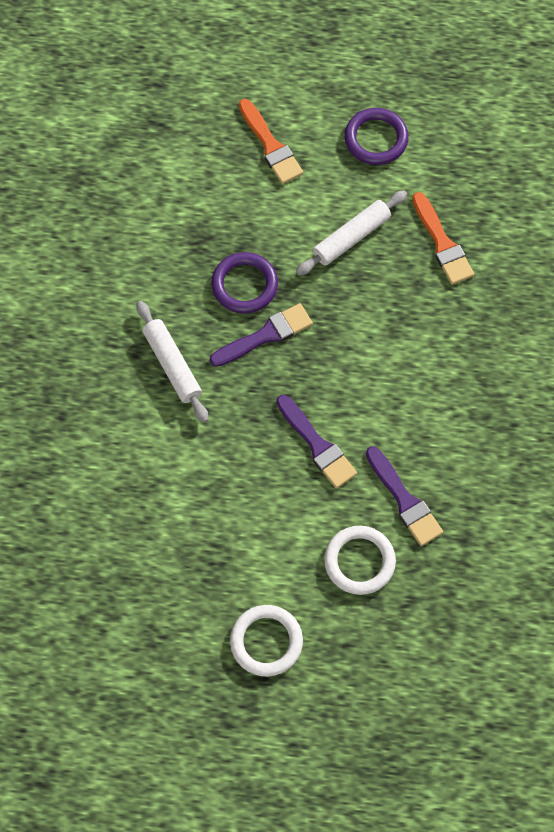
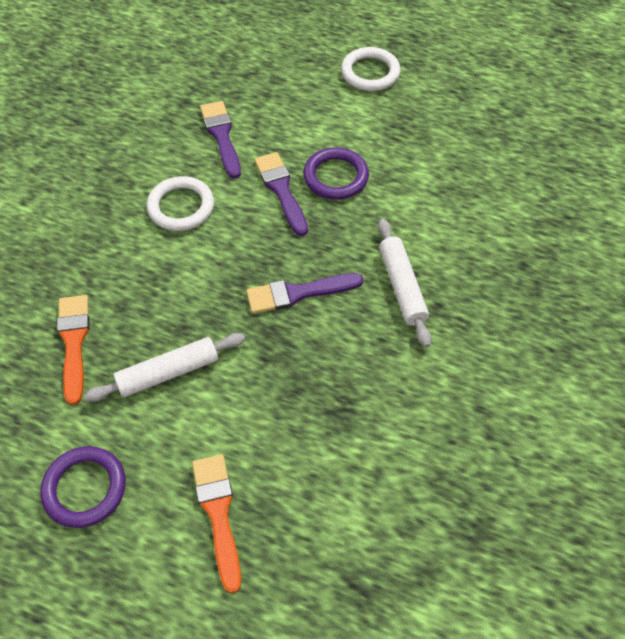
camera: 165 degrees left, 10 degrees down
purple ring [211,252,278,314] -> purple ring moved to [303,147,369,200]
white ring [324,526,396,595] -> white ring moved to [147,176,214,231]

